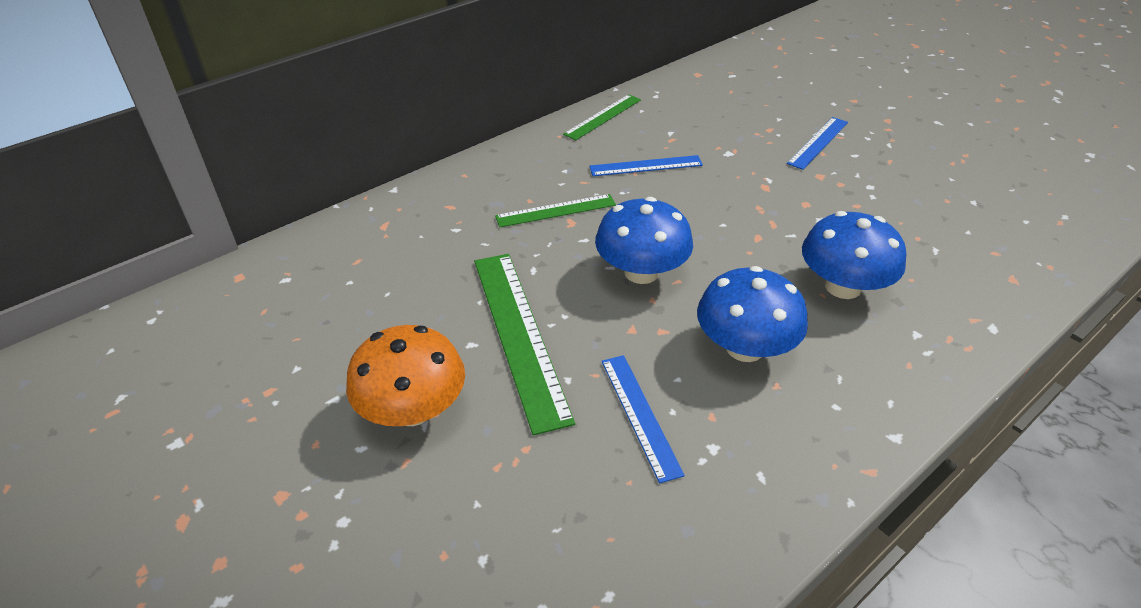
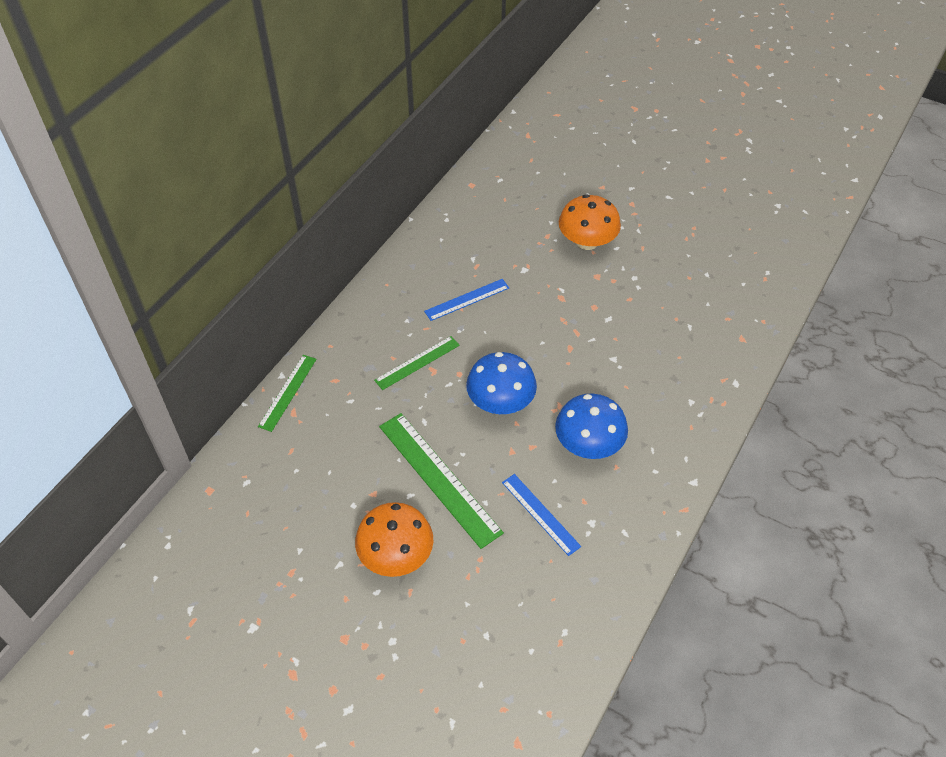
camera: 20 degrees left, 10 degrees up
green ruler [563,94,641,140] -> green ruler moved to [258,355,317,432]
blue ruler [787,117,848,170] -> orange mushroom [559,194,621,250]
blue mushroom [802,211,906,299] -> none

